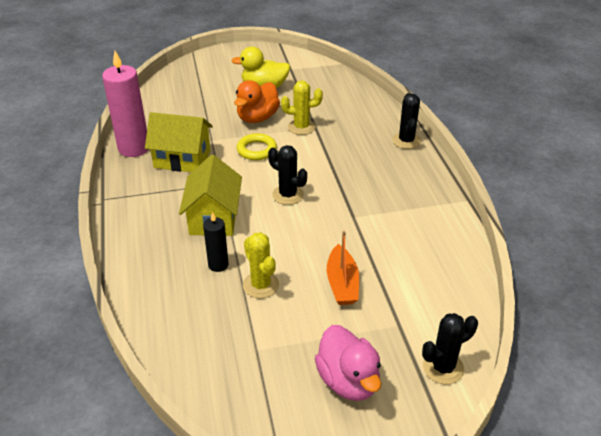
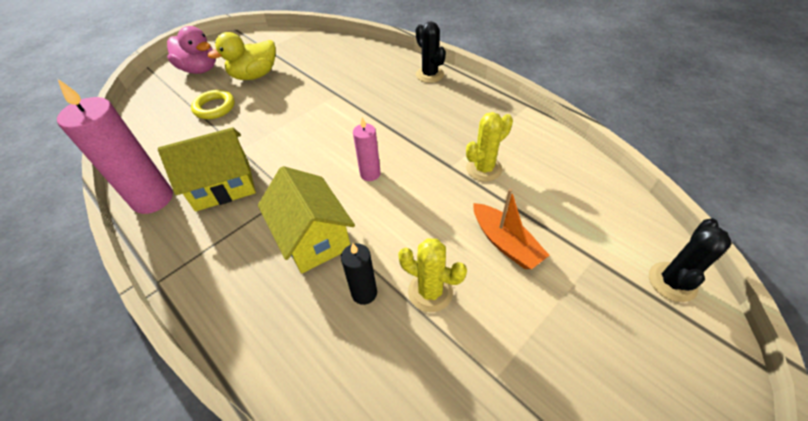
camera: 30 degrees left, 10 degrees up
orange duck [234,80,280,123] -> none
yellow ring [237,133,277,160] -> yellow ring moved to [191,90,235,119]
black cactus [268,145,307,205] -> pink candle [353,117,381,181]
yellow cactus [281,80,323,135] -> yellow cactus moved to [466,112,513,182]
pink duck [315,325,381,401] -> pink duck moved to [167,26,216,74]

